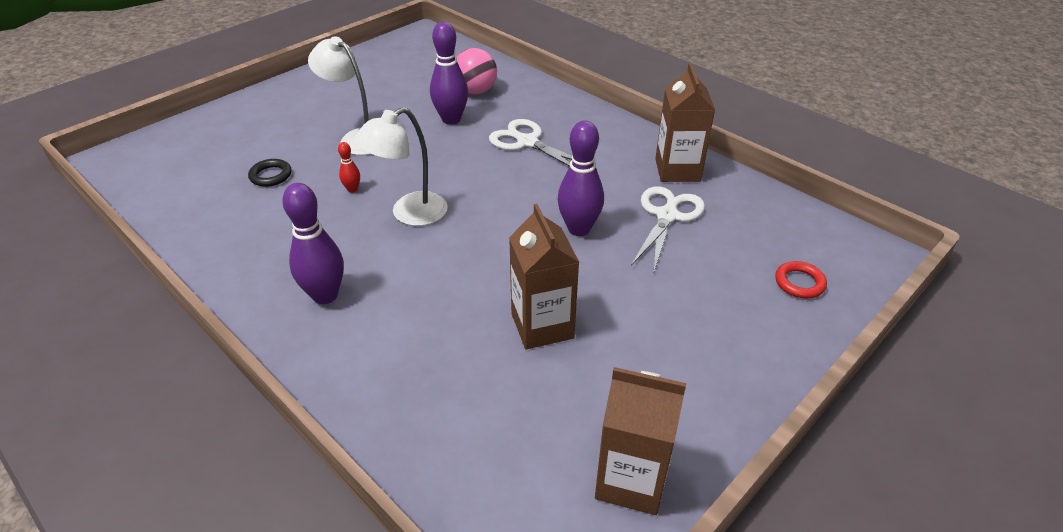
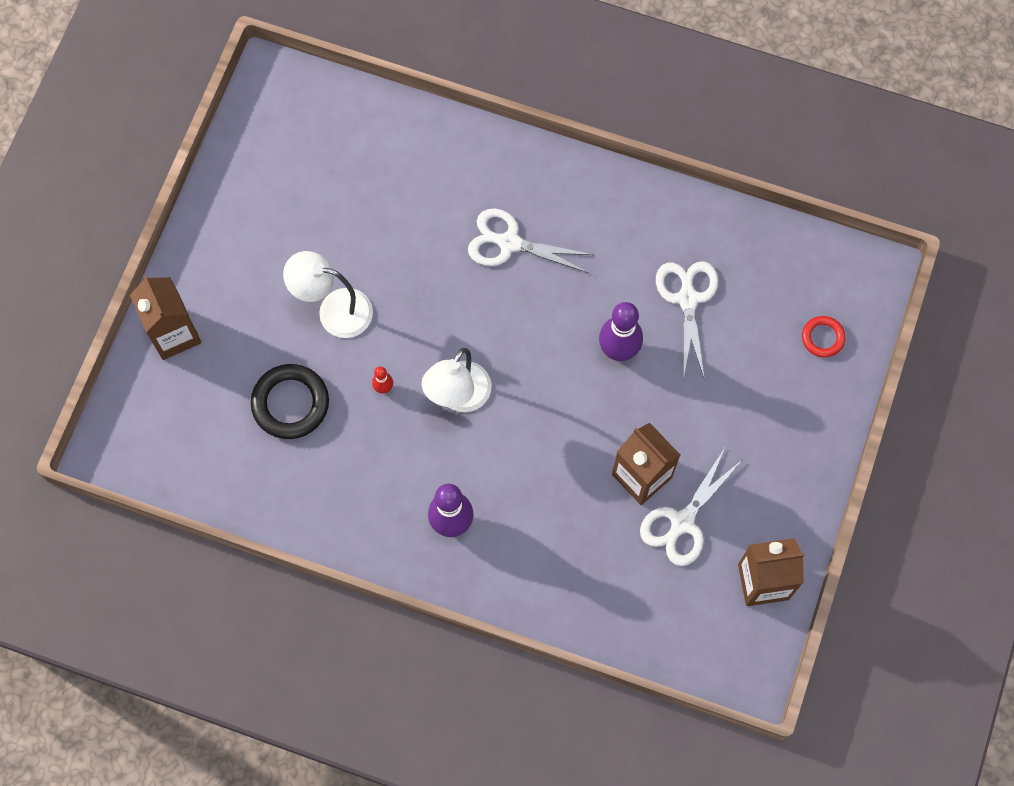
camera: 25 degrees left, 30 degrees up
black ring [248,159,292,187] -> black ring [251,364,329,439], size x1.77
purple bowling pin [430,21,468,125] -> none
pink ball [456,48,497,94] -> none
brown carton [655,63,715,182] -> brown carton moved to [130,275,201,360]
none -> white scissors [640,448,742,566]

